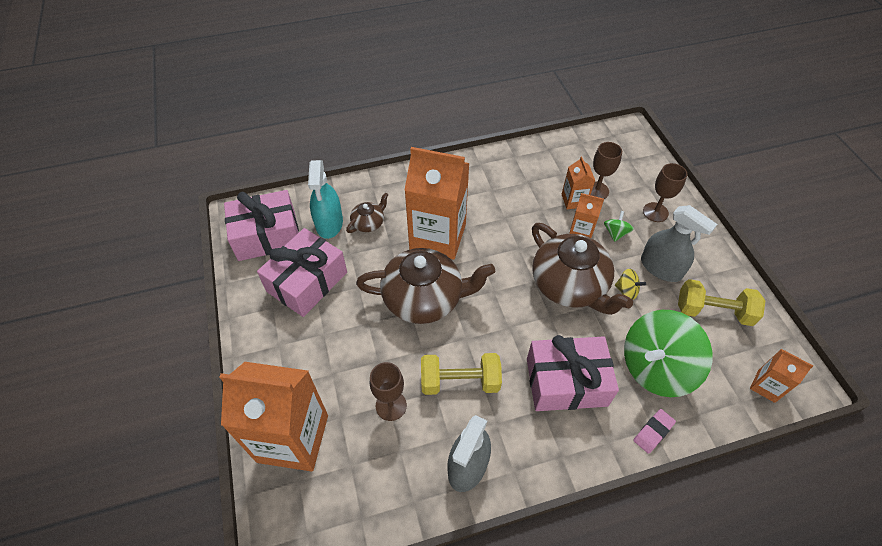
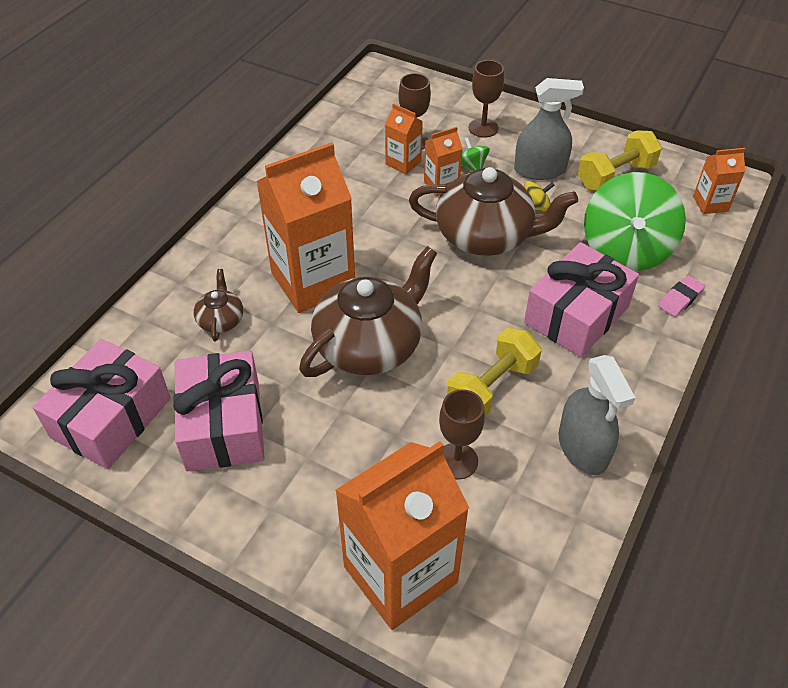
camera: 45 degrees left, 5 degrees down
turquoise spray bottle [308,160,343,239] -> none
pink eraser [633,409,676,454] -> pink eraser turned 45 degrees clockwise [658,275,705,317]

